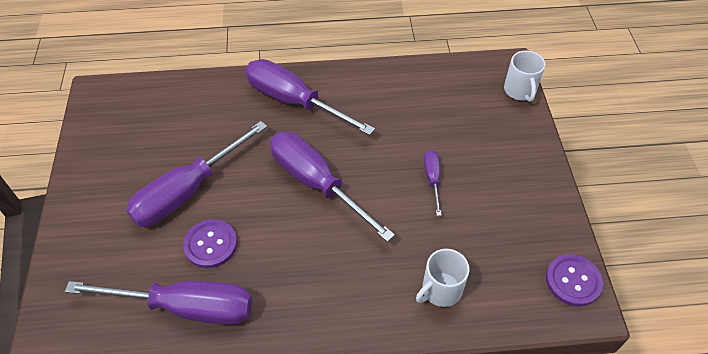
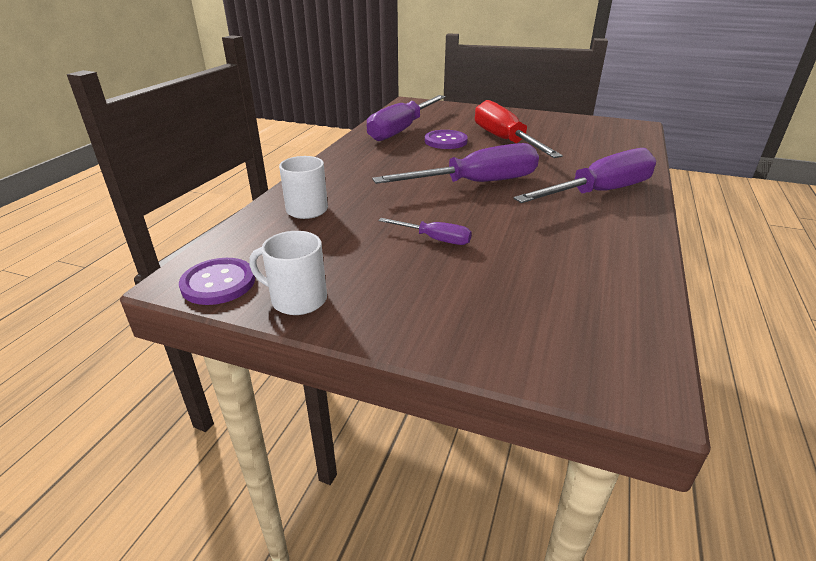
camera: 115 degrees right, 20 degrees down
purple screwdriver [126,121,267,227] -> red screwdriver [475,100,563,158]
white mug [504,51,545,102] -> white mug moved to [249,231,327,315]

